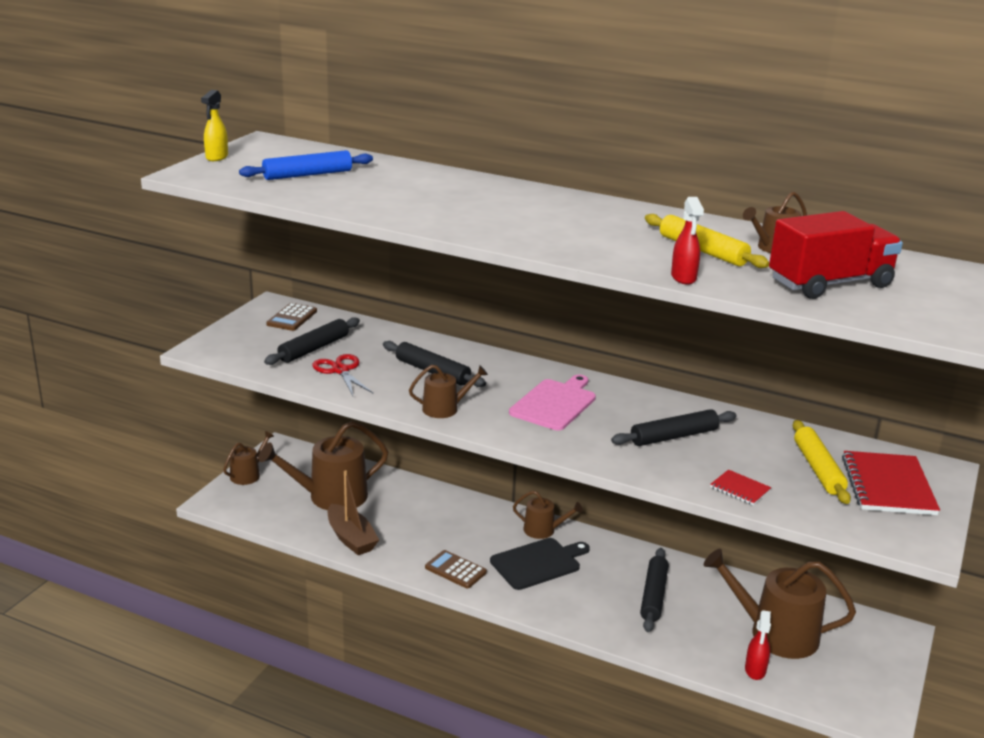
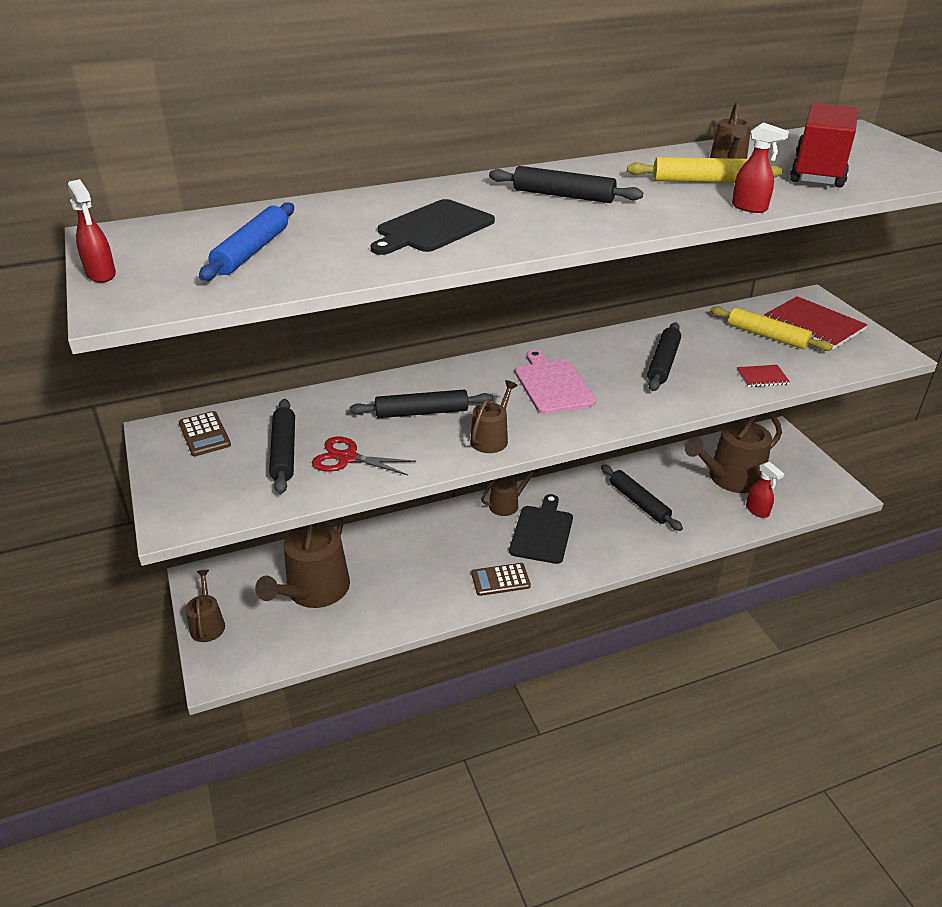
camera: 45 degrees left, 10 degrees up
yellow spray bottle [201,90,228,161] -> red spray bottle [68,179,116,283]
brown boat [328,470,379,555] -> none
none -> black cutting board [371,199,495,255]
none -> black rolling pin [489,166,643,203]

